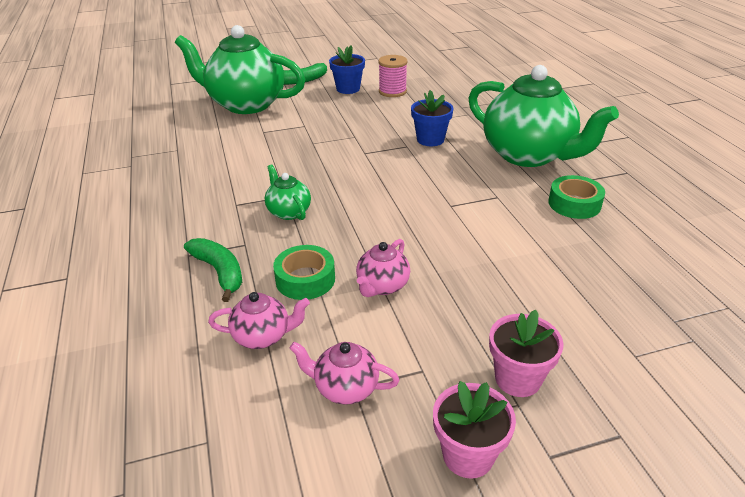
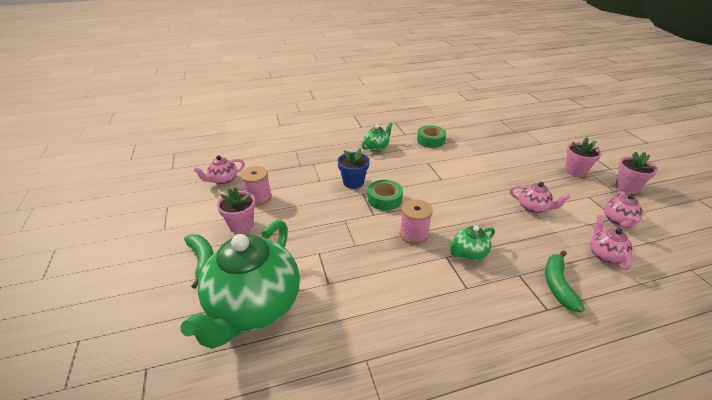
camera: 90 degrees left, 0 degrees up
green banana [184,238,242,302] -> green banana turned 45 degrees counterclockwise [545,250,585,313]
green tape [273,245,335,300] -> green tape moved to [368,180,403,211]
blue flower pot [329,45,365,94] -> pink flower pot [217,187,256,234]
green teapot [468,65,619,167] -> green teapot [362,122,393,151], size x0.44
none -> pink teapot [194,155,245,185]
none -> pink spool [399,199,433,244]

